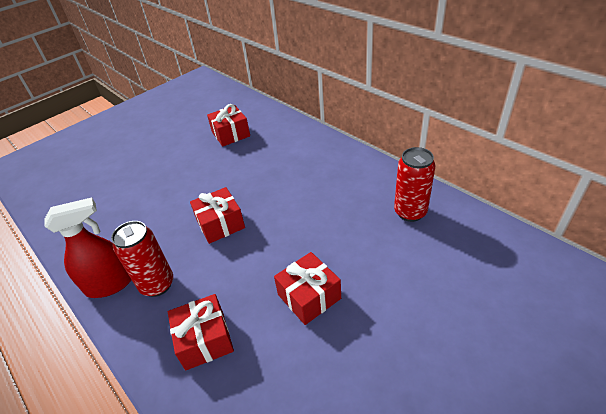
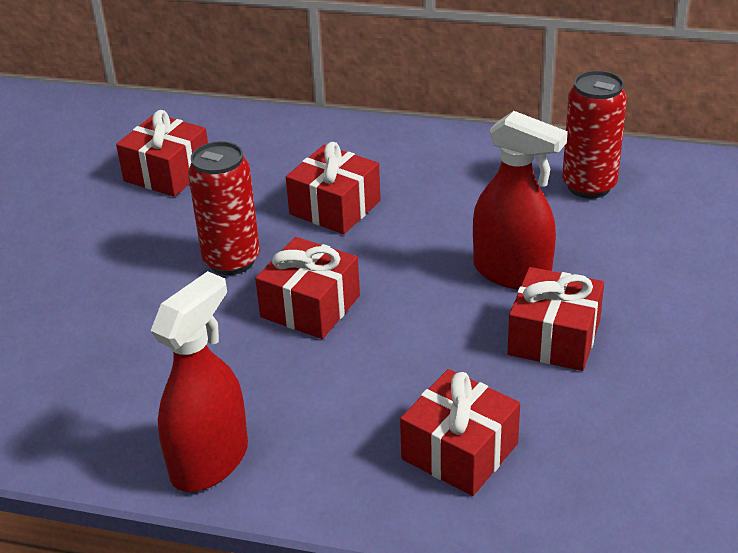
camera: 35 degrees left, 5 degrees down
red can [111,221,173,297] -> red can moved to [188,141,260,275]
none -> red gift [286,142,381,234]
none -> red spray bottle [473,111,568,290]

